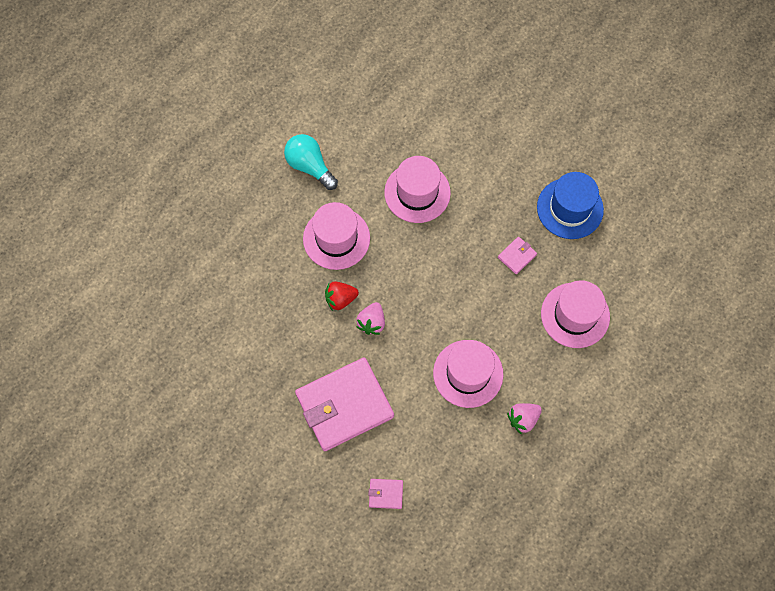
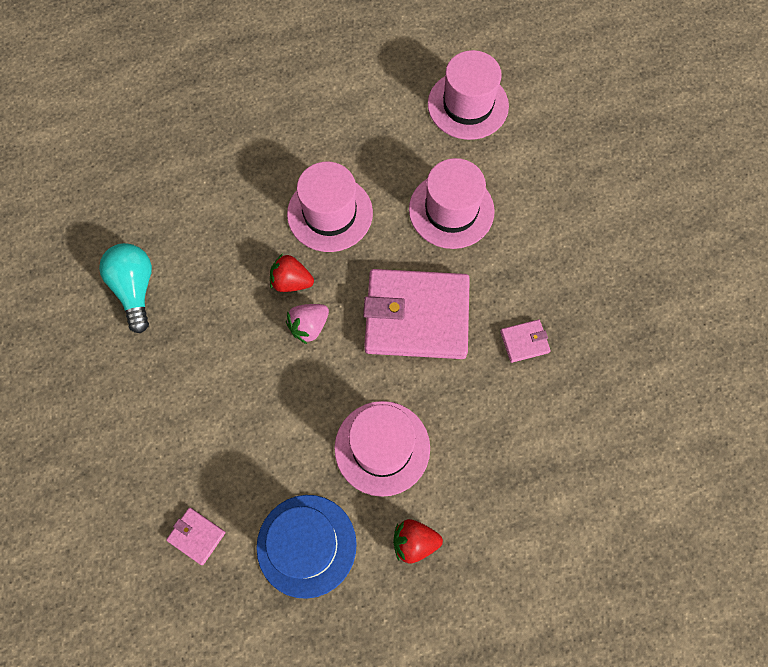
camera: 30 degrees right, 0 degrees up
turquoise light bulb [284,134,338,190] -> turquoise light bulb moved to [99,243,152,333]
pink wallet [295,357,394,451] -> pink wallet moved to [363,269,470,359]
pink strawberry [507,403,542,434] -> red strawberry [393,519,443,564]
blue hat [537,172,604,239] -> blue hat moved to [257,495,357,599]
pink hat [541,280,610,348] -> pink hat moved to [428,50,509,140]

